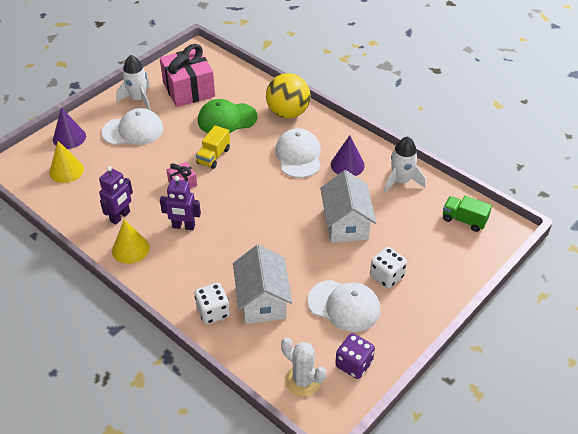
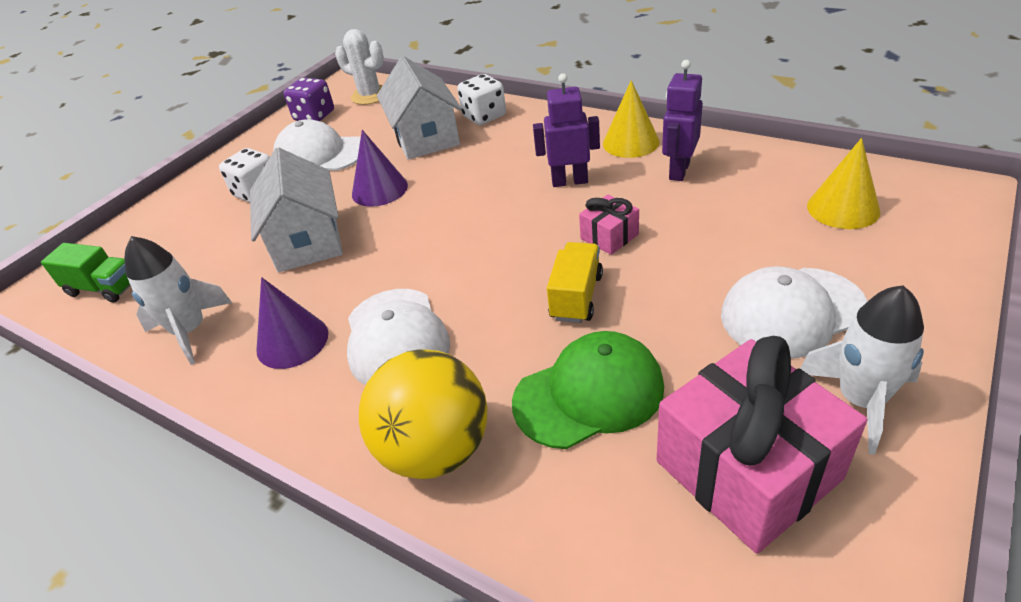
camera: 175 degrees right, 5 degrees down
purple cone [53,108,86,149] -> purple cone moved to [352,130,408,207]

